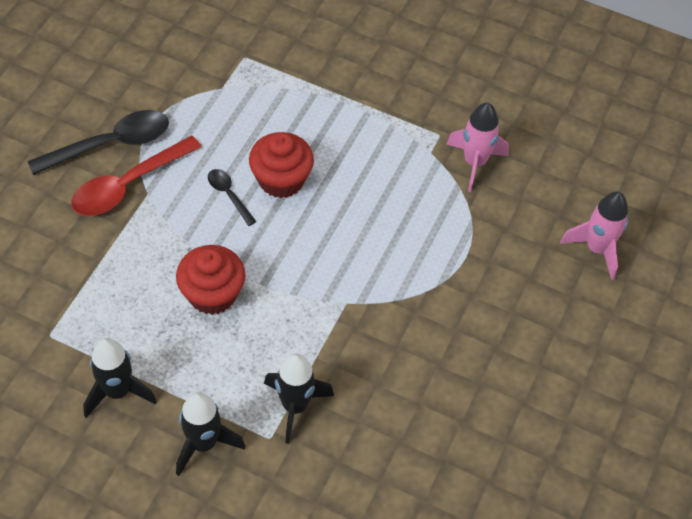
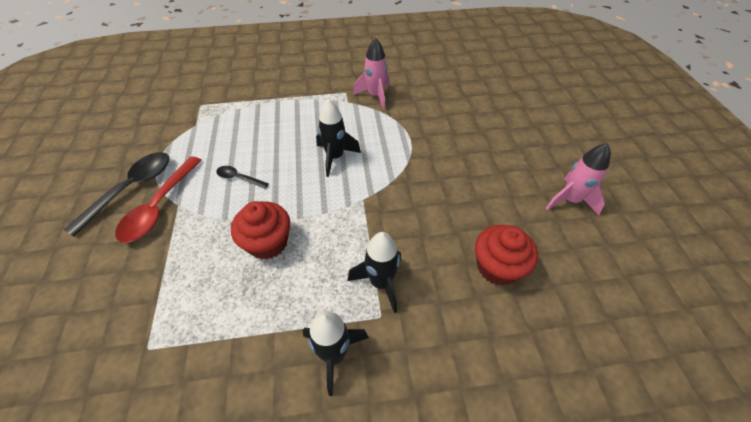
camera: 30 degrees left, 5 degrees down
black rocket [83,338,157,418] -> black rocket moved to [316,99,361,177]
red cupcake [249,132,314,198] -> red cupcake moved to [475,225,538,286]
pink rocket [560,192,628,280] -> pink rocket moved to [545,143,611,215]

